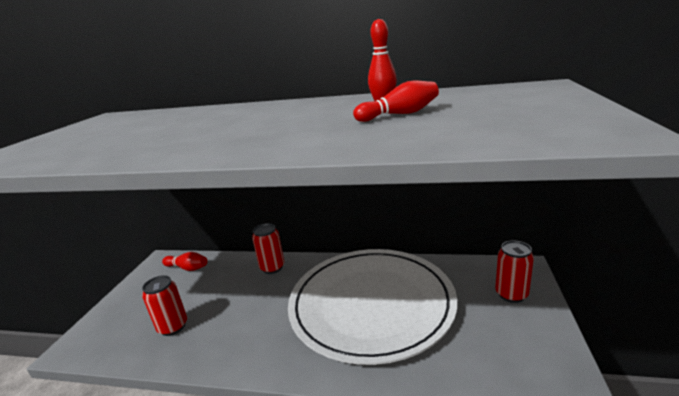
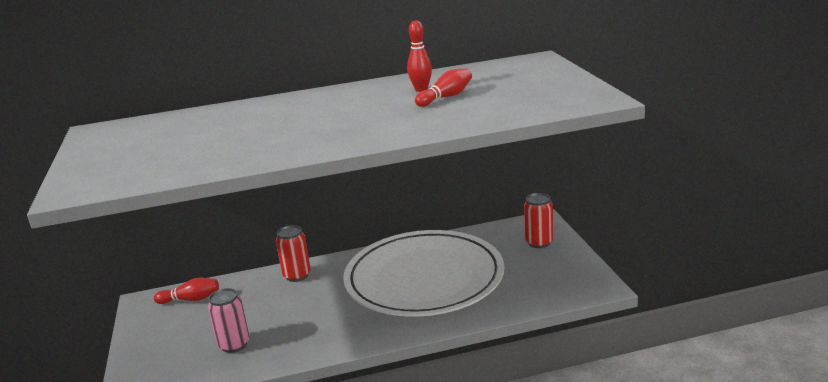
camera: 25 degrees left, 0 degrees up
red can [142,275,187,336] -> pink can [208,288,250,353]

